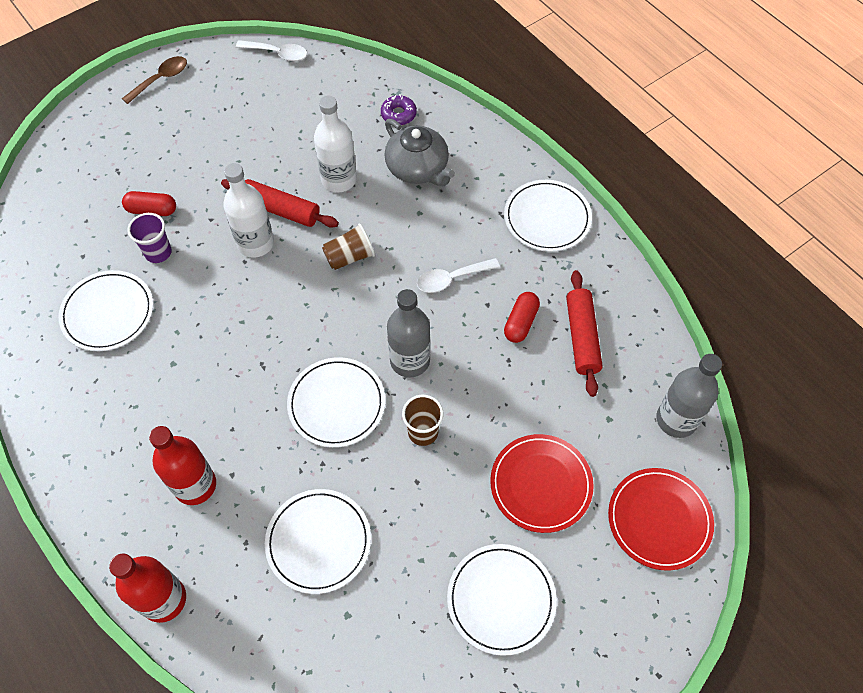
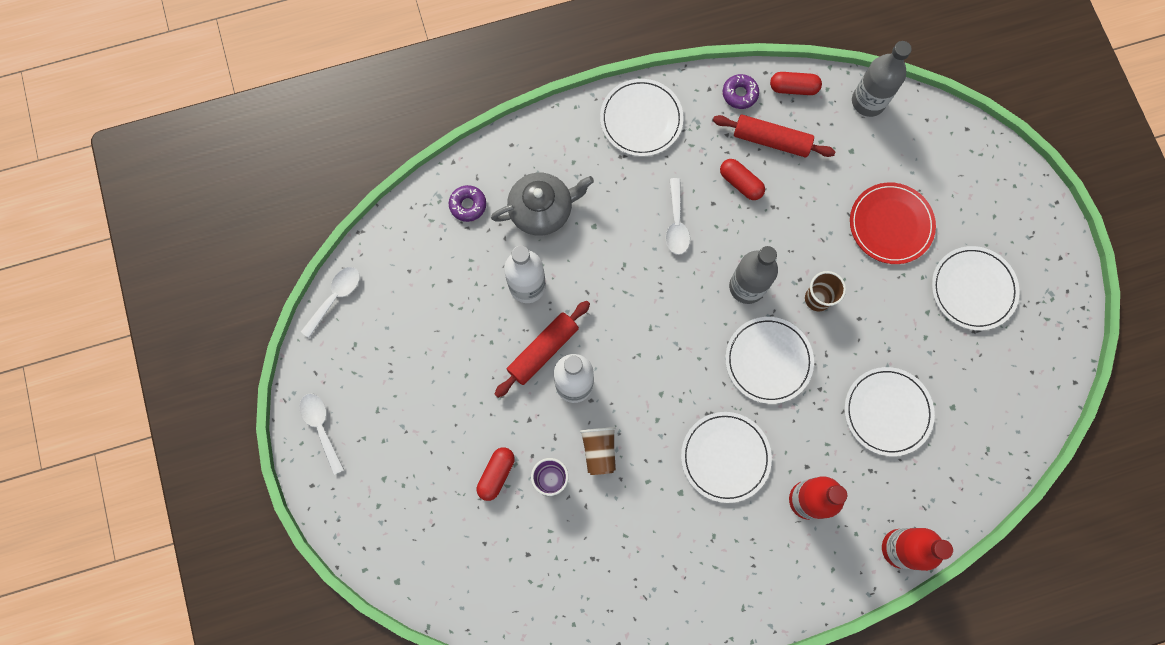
camera: 70 degrees left, 15 degrees up
white plate [58,270,153,351] -> white plate moved to [681,412,772,503]
brown spoon [122,56,187,104] -> white spoon [299,393,344,475]
brown cup [322,223,375,270] -> brown cup moved to [580,427,616,475]
red plate [608,468,714,571] -> none
none -> purple donut [723,74,759,109]
none -> red capsule [770,72,822,95]

